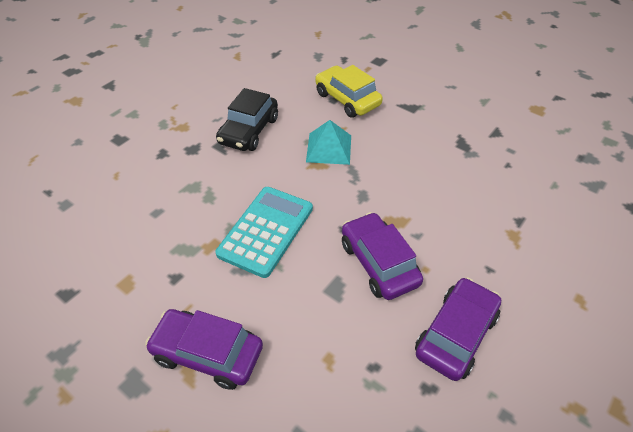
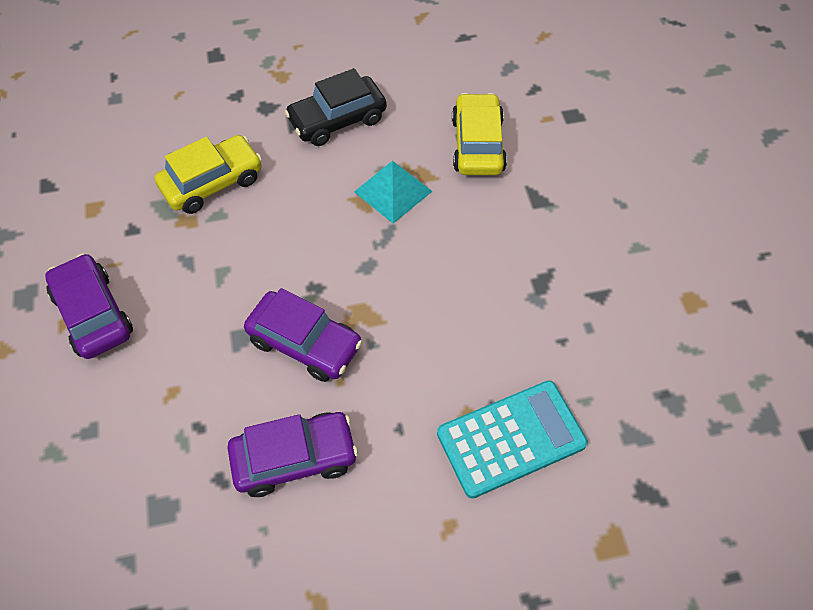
camera: 40 degrees right, 10 degrees up
turquoise calculator [215,187,313,278] -> turquoise calculator moved to [437,381,588,499]
purple car [342,212,423,300] -> purple car turned 105 degrees clockwise [244,288,363,382]
none -> yellow car [155,135,262,214]

